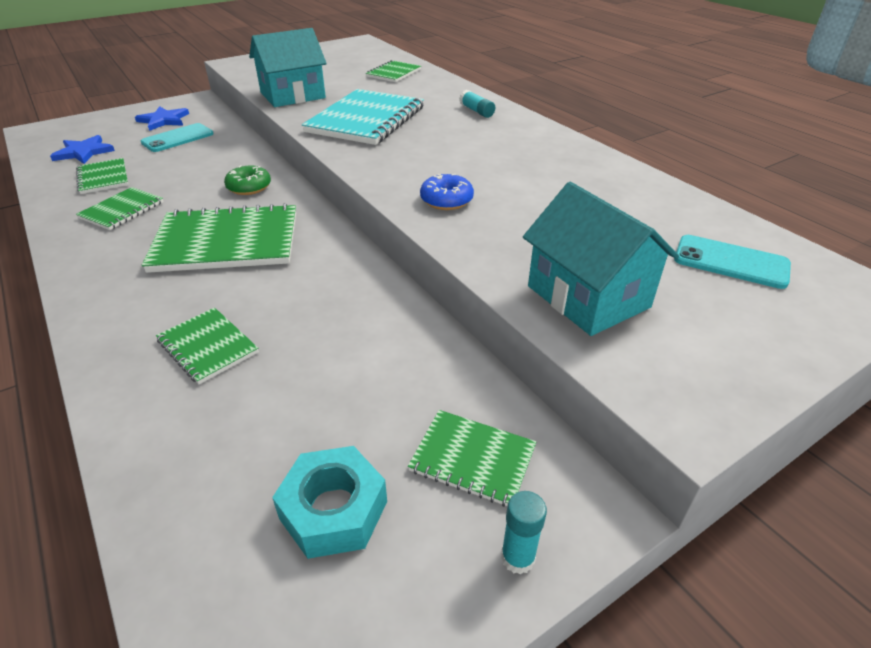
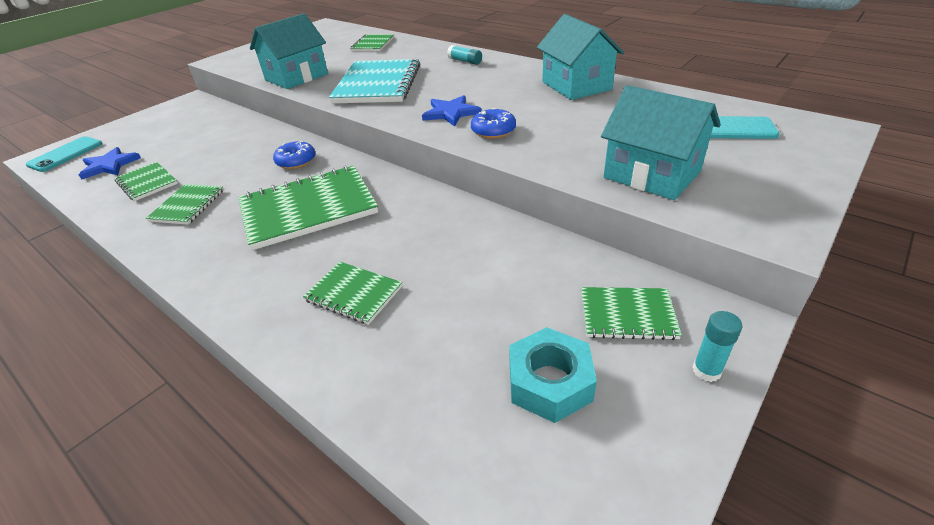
camera: 15 degrees left, 0 degrees up
blue star [135,106,189,131] -> blue star moved to [422,95,481,127]
turquoise phone [141,123,214,152] -> turquoise phone moved to [26,136,103,172]
green donut [224,165,271,195] -> blue donut [273,141,315,169]
none -> turquoise house [537,14,624,100]

